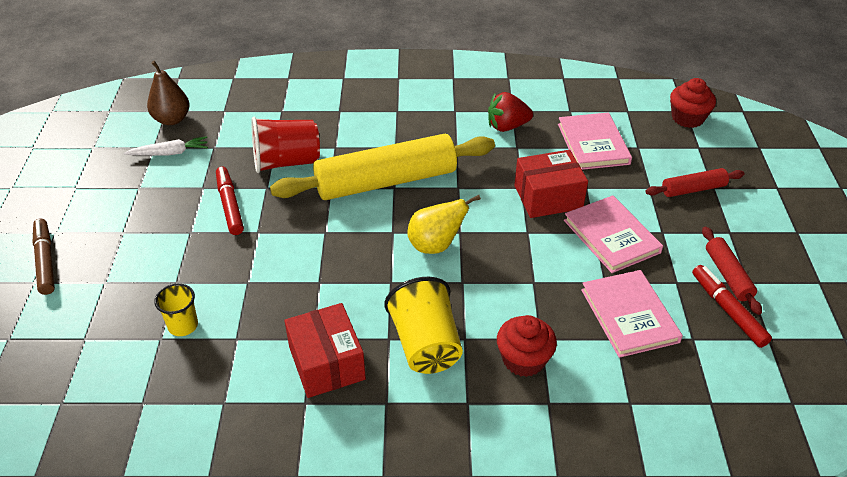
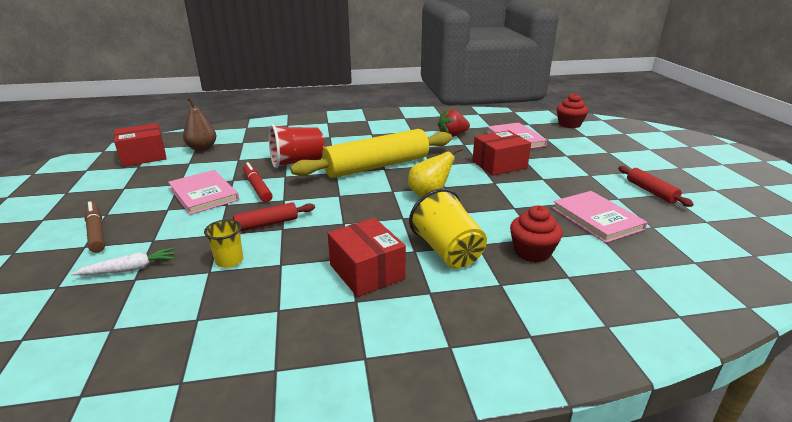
camera: 10 degrees left, 15 degrees down
white carrot [124,136,208,156] -> white carrot moved to [71,247,175,275]
pink book [564,195,663,273] -> pink book moved to [168,170,239,215]
red rolling pin [646,168,745,197] -> red rolling pin moved to [233,202,315,232]
red marker [692,265,772,348] -> none
none -> red box [114,123,167,167]

